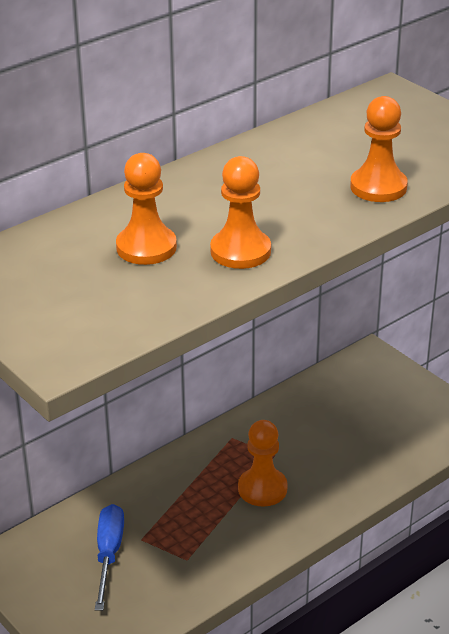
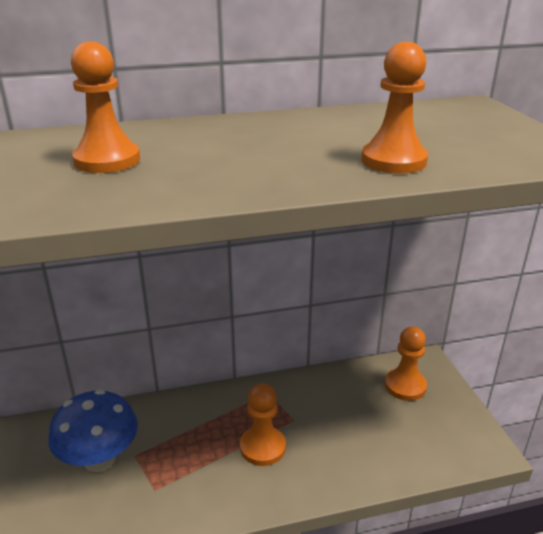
camera: 25 degrees right, 5 degrees down
blue screwdriver [95,504,124,611] -> blue mushroom [48,389,138,472]
orange pawn [210,156,271,269] -> orange pawn moved to [385,327,427,401]

